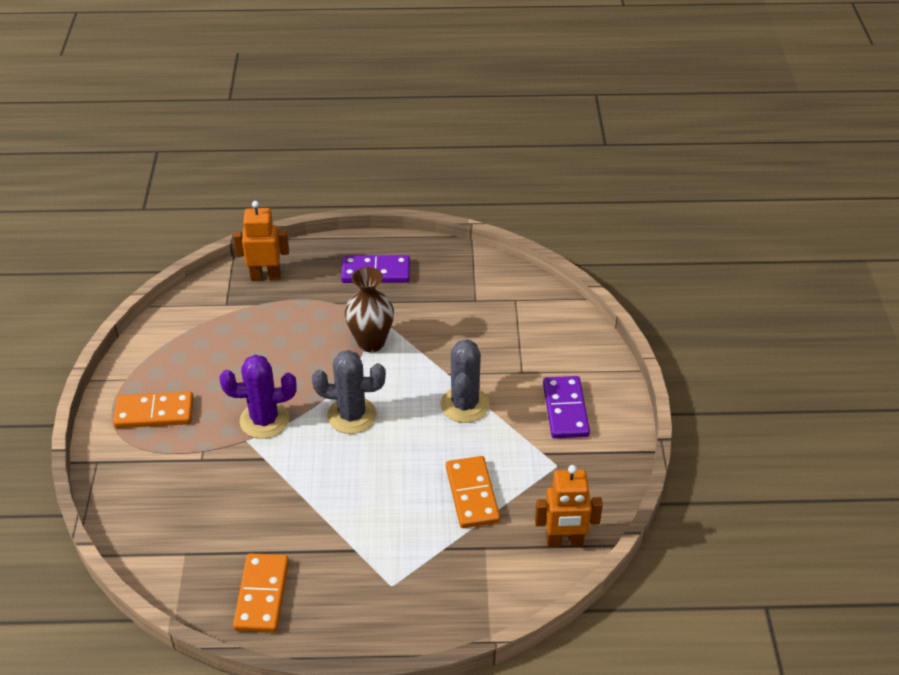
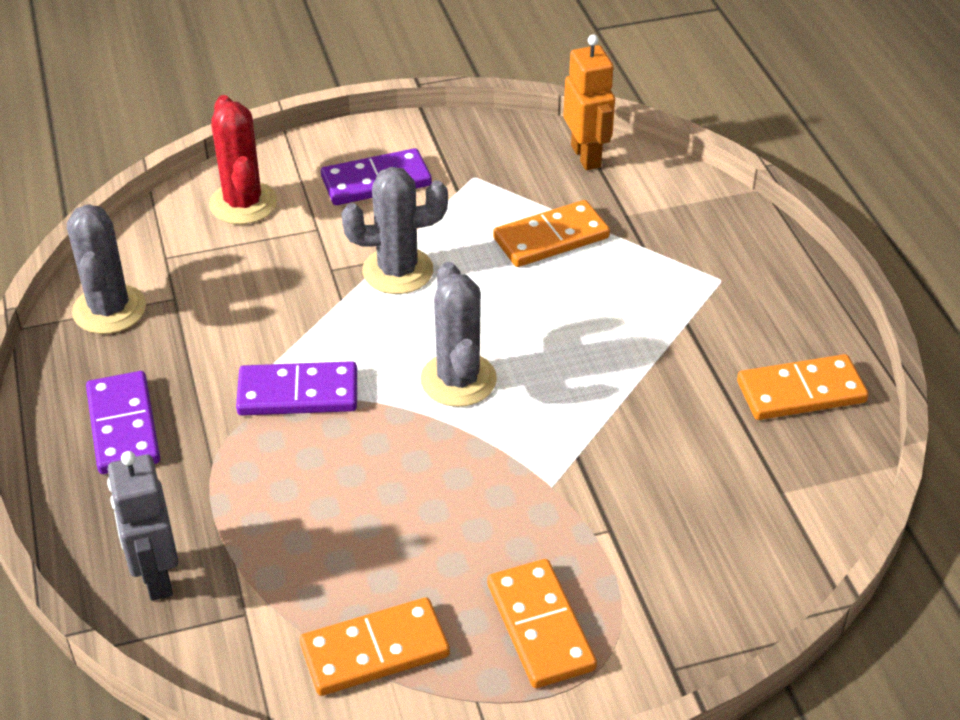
camera: 105 degrees left, 0 degrees up
purple cactus [220,355,297,439] -> none
orange robot [233,201,289,280] -> grey robot [107,451,178,601]
brown vase [345,267,394,352] -> purple domino [236,361,357,416]
none -> grey cactus [67,204,146,334]
none -> red cactus [209,95,277,224]
none -> orange domino [300,597,450,696]

